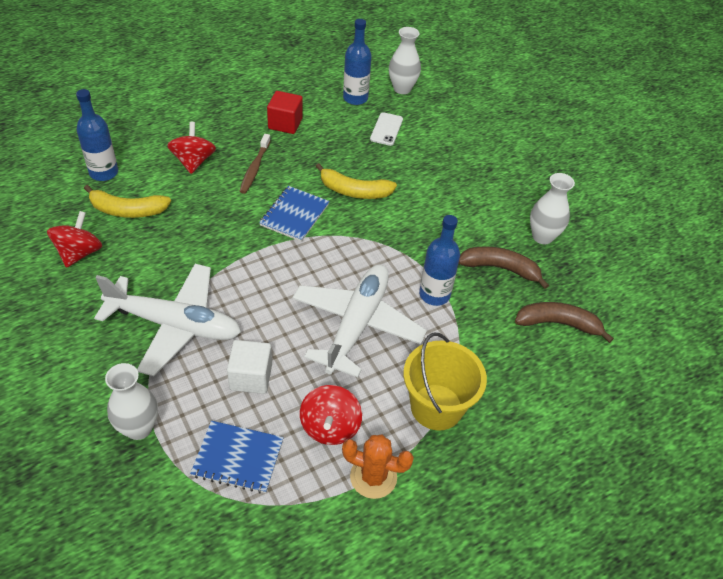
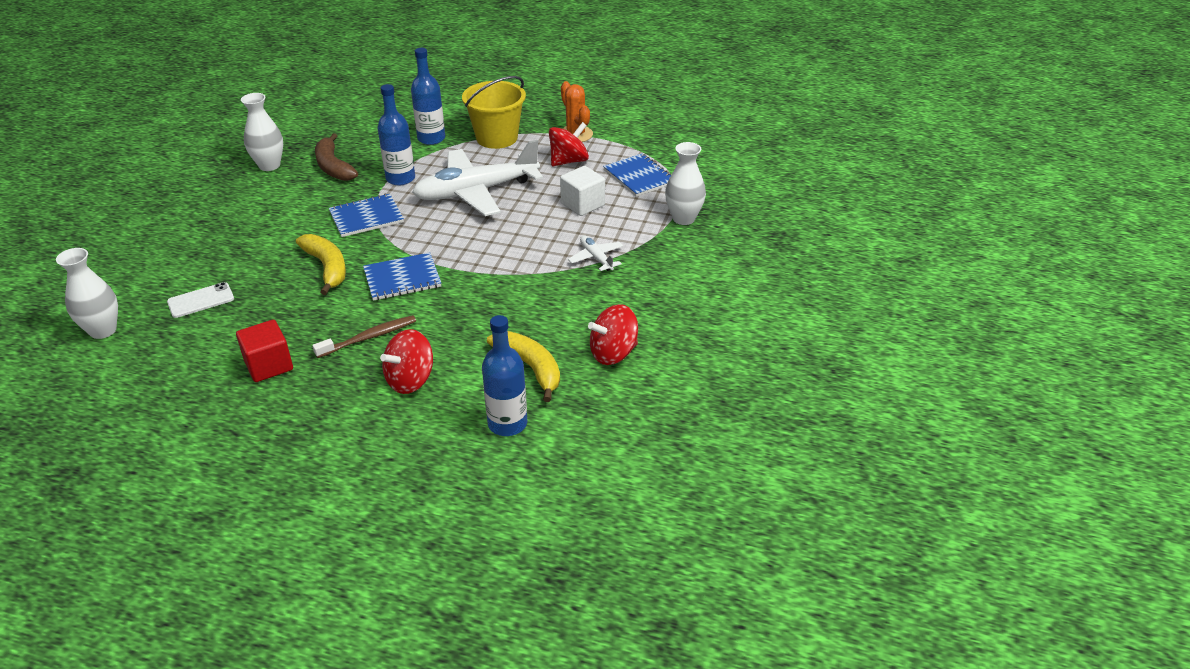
camera: 130 degrees left, 10 degrees down
white plane [94,264,241,376] -> white plane [568,235,623,271], size x0.43
blue bottle [343,19,372,105] -> blue bottle moved to [411,48,445,145]
brown banana [515,302,614,343] -> none
none -> blue notebook [329,194,404,237]

